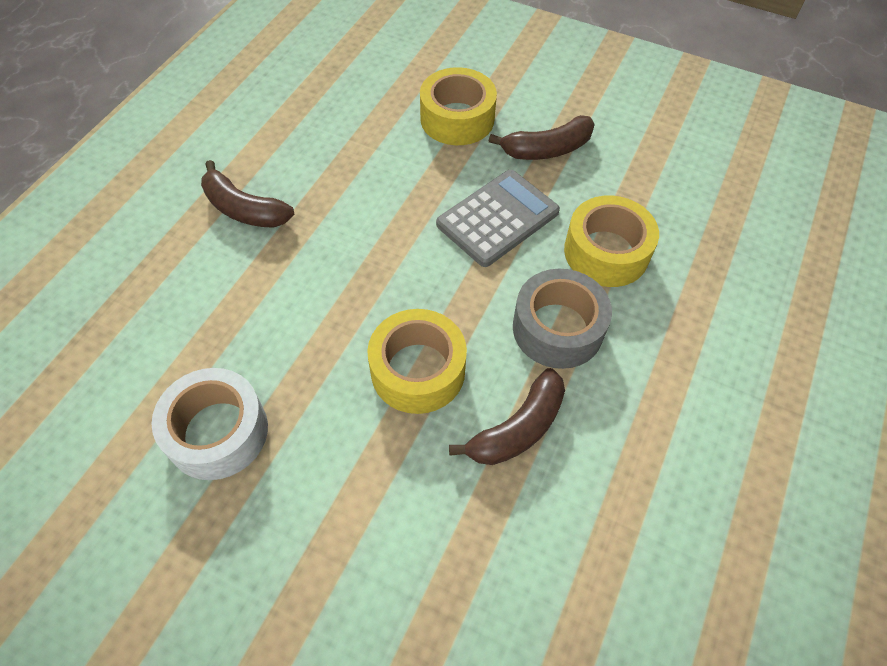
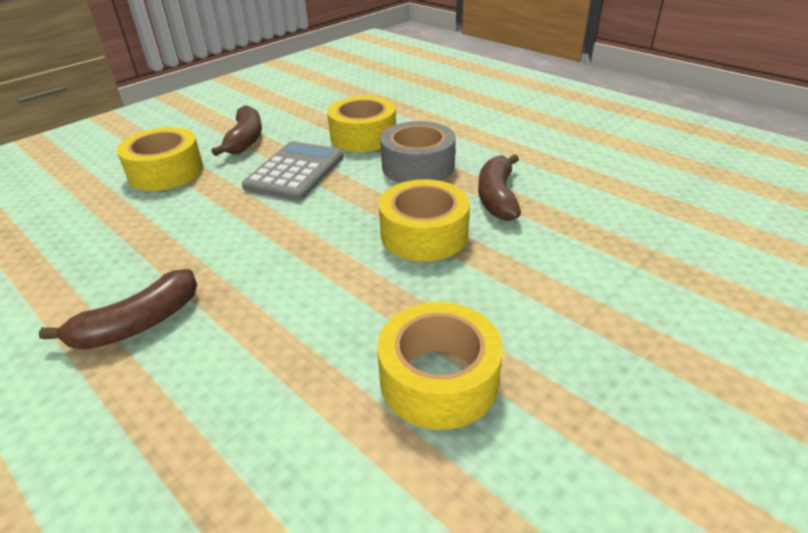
camera: 70 degrees left, 20 degrees down
white tape [151,368,268,480] -> yellow tape [377,302,503,430]
grey calculator [436,170,560,267] -> grey calculator turned 45 degrees clockwise [242,141,344,201]
brown banana [449,368,565,465] -> brown banana turned 150 degrees counterclockwise [478,154,521,221]

